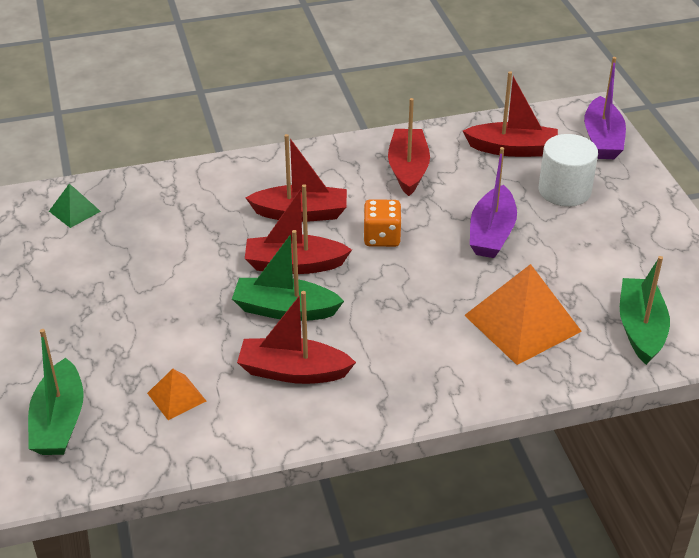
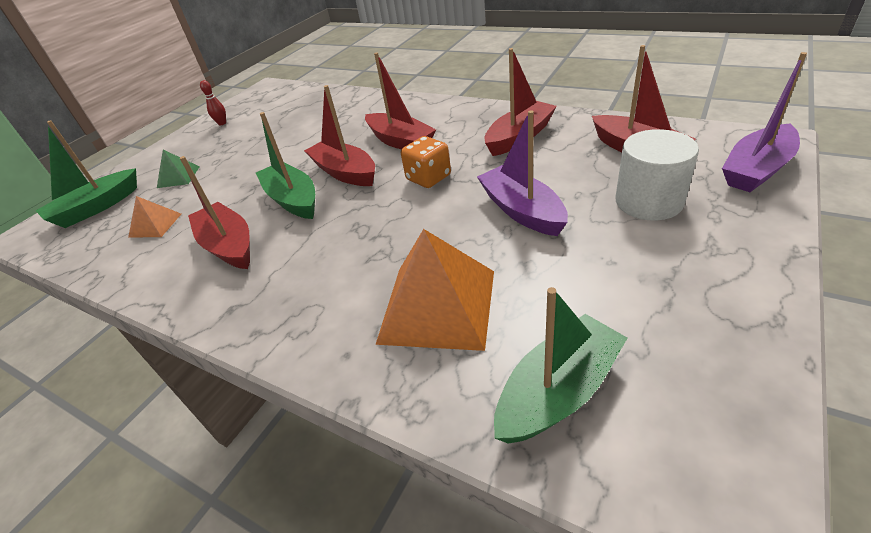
camera: 50 degrees right, 0 degrees up
green pyramid [49,183,101,228] -> green pyramid moved to [157,150,200,188]
purple boat [470,147,517,258] -> purple boat turned 90 degrees clockwise [477,110,568,236]
none -> red bowling pin [200,80,226,125]

